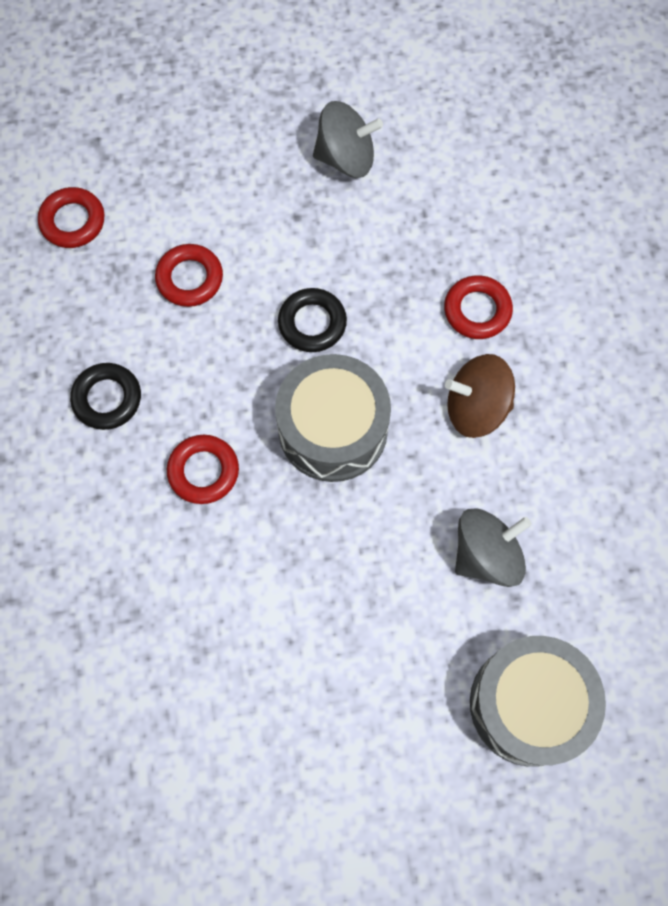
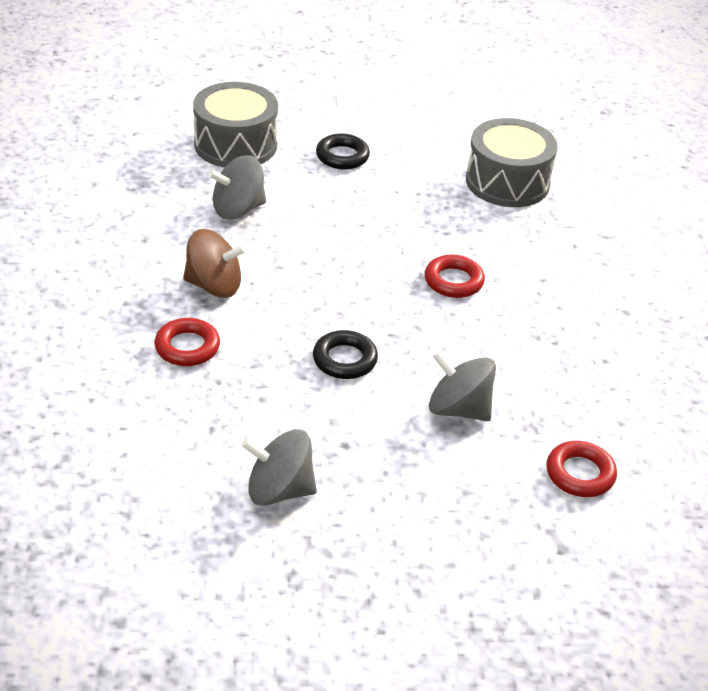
camera: 175 degrees left, 30 degrees down
black ring [70,363,141,430] -> black ring moved to [316,133,370,169]
red ring [155,244,223,307] -> grey spinning top [429,350,496,421]
grey drum [275,354,391,482] -> grey drum moved to [466,118,558,207]

